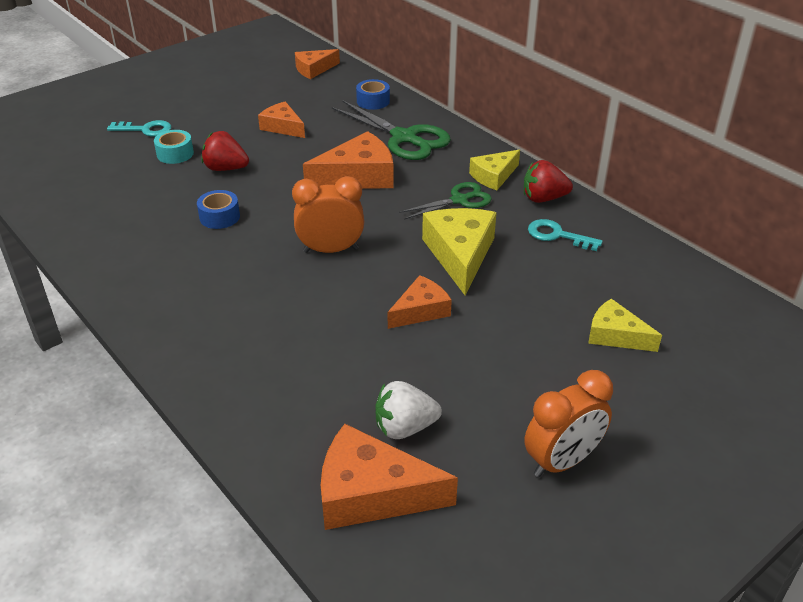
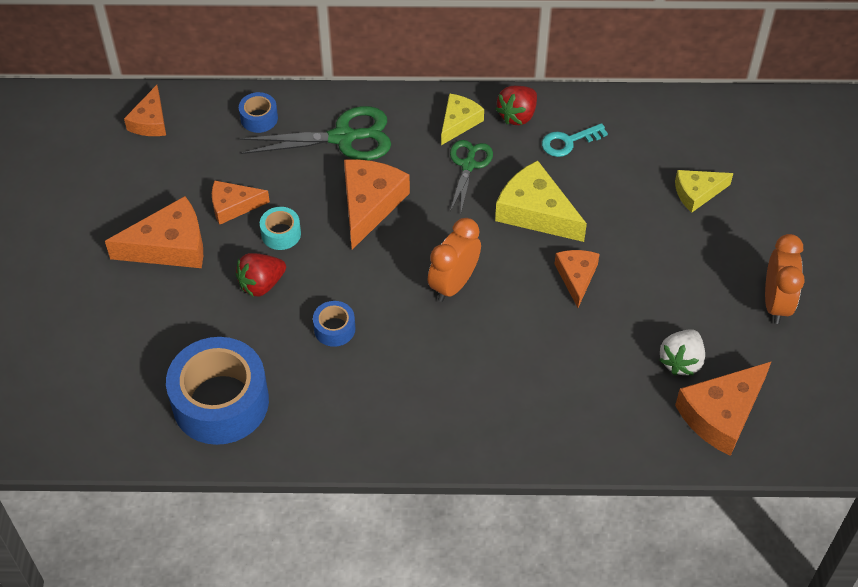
camera: 50 degrees left, 15 degrees up
turquoise key [107,120,171,136] -> none
turquoise tape [154,130,194,164] -> turquoise tape moved to [260,207,301,250]
yellow cheese [469,150,520,190] -> yellow cheese turned 150 degrees counterclockwise [441,93,484,145]
none -> orange cheese [105,196,203,268]
none -> blue tape [166,337,269,445]

